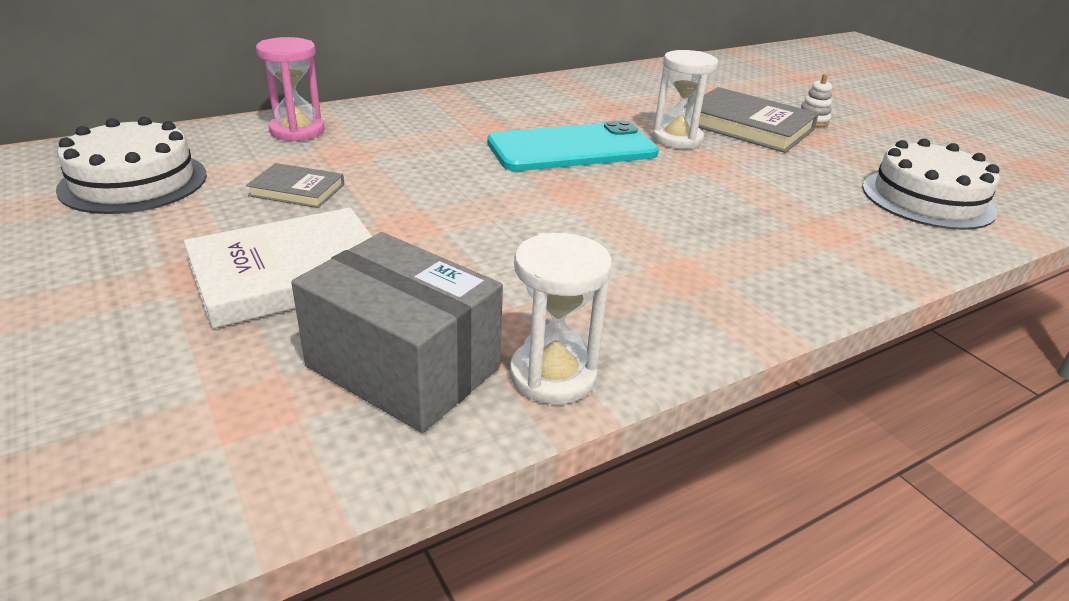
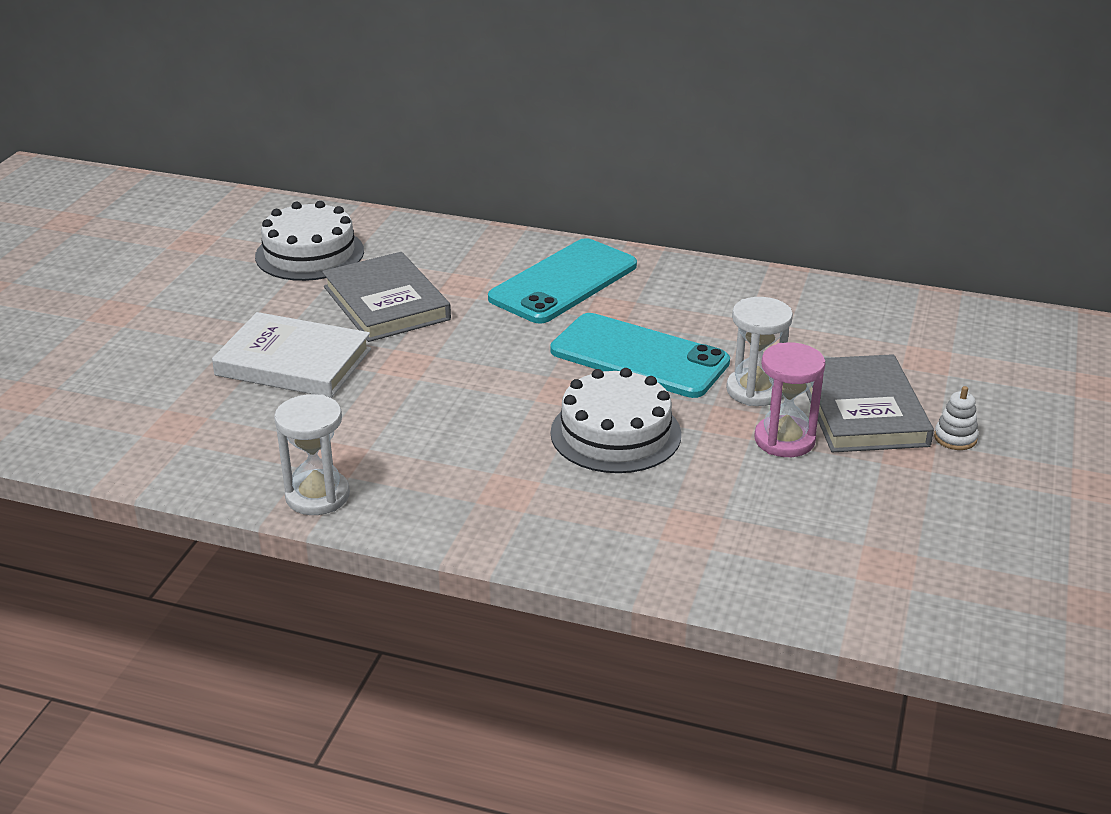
camera: 50 degrees right, 0 degrees up
grey book [246,163,344,208] -> grey book [322,252,451,342], size x1.86
pink hourglass [256,37,325,141] -> pink hourglass moved to [754,343,825,457]
grey box [291,232,503,433] -> none
white cake [862,138,1000,230] -> white cake moved to [550,368,681,473]
none -> turquoise phone [488,238,637,323]

